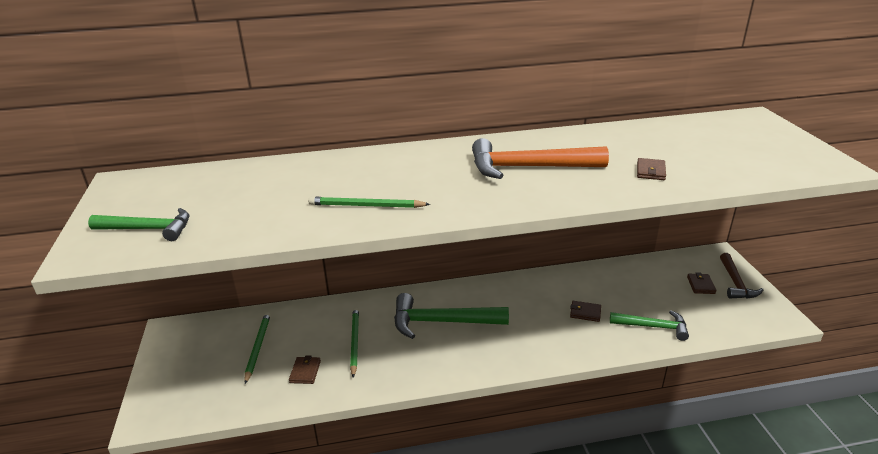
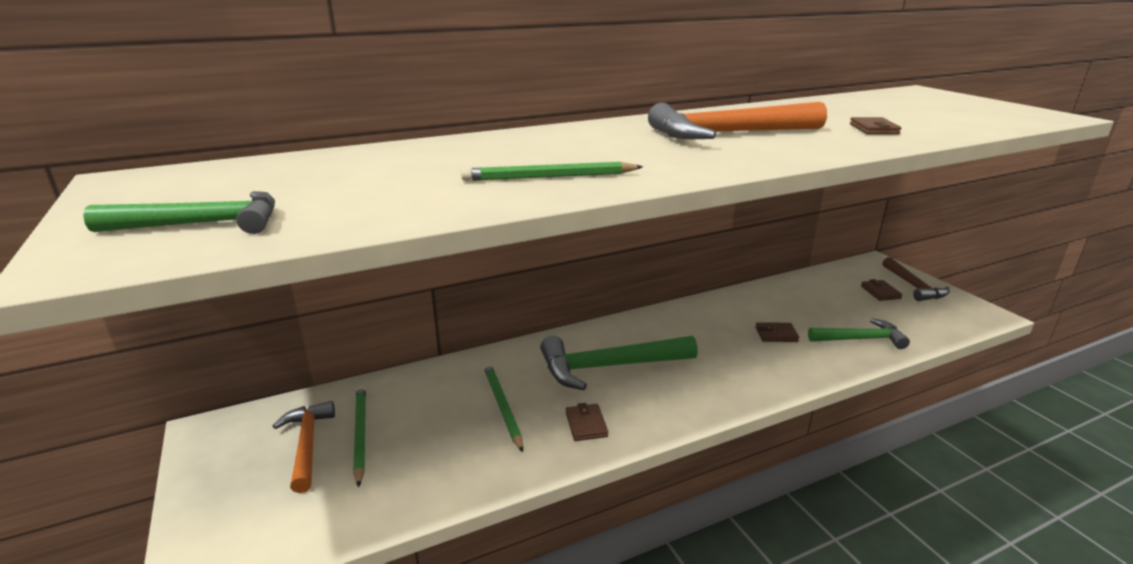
camera: 15 degrees left, 5 degrees down
brown wallet [289,356,321,384] -> brown wallet moved to [566,403,608,441]
none -> orange hammer [273,401,335,493]

